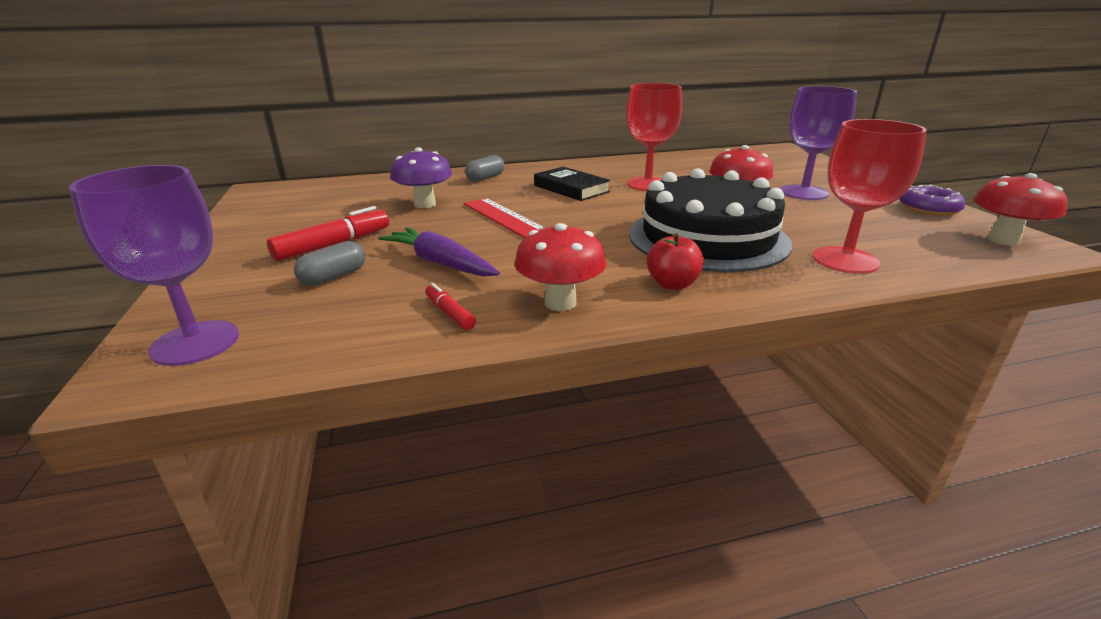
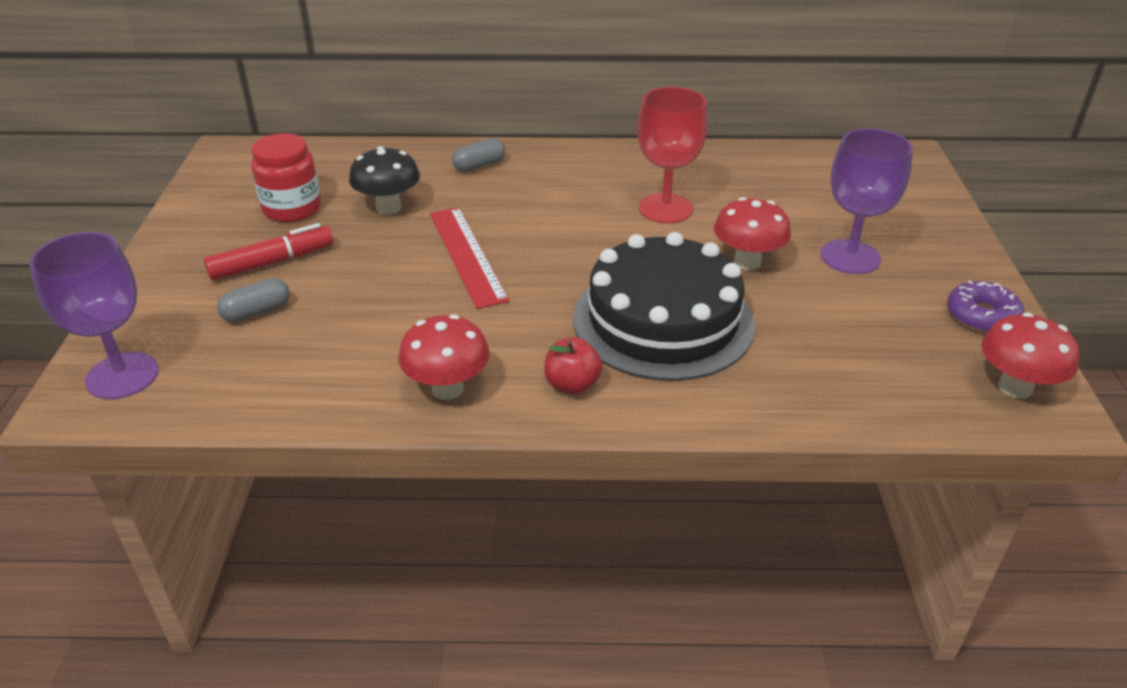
camera: 15 degrees right, 10 degrees up
purple carrot [378,227,500,277] -> none
purple mushroom [390,147,452,208] -> black mushroom [349,146,420,215]
red marker [425,283,476,330] -> none
black book [534,167,611,201] -> none
red goblet [813,119,927,274] -> none
none -> red jar [251,133,321,222]

